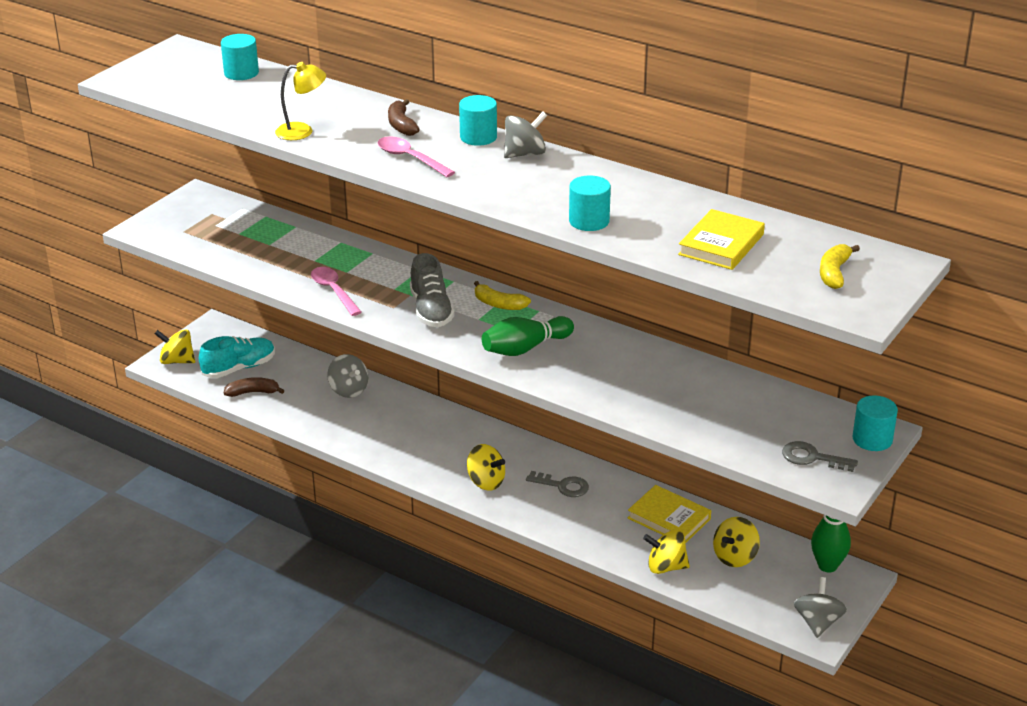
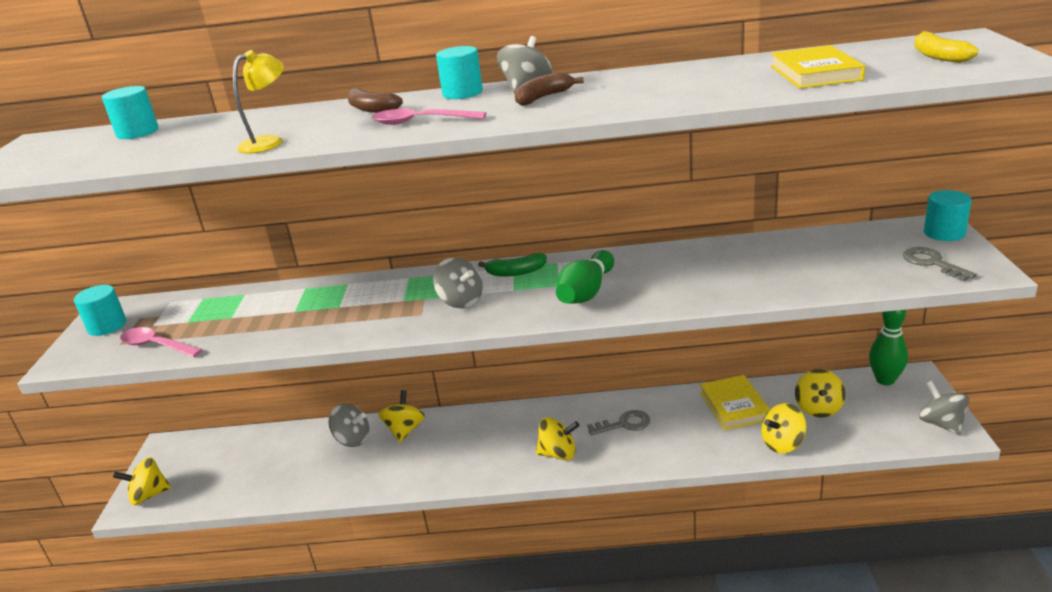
camera: 30 degrees left, 5 degrees down
turquoise shoe [199,336,275,378] -> none
brown banana [224,377,285,397] -> brown banana moved to [514,72,584,106]
pink spoon [311,267,362,316] -> pink spoon moved to [120,327,202,357]
grey shoe [410,253,454,327] -> grey spinning top [433,257,483,309]
yellow banana [474,281,531,310] -> green banana [478,253,547,277]
turquoise cylinder [569,175,611,231] -> turquoise cylinder moved to [74,285,126,336]
yellow book [628,485,711,543] -> yellow book turned 75 degrees clockwise [700,375,770,430]
grey key [782,441,858,472] -> grey key turned 75 degrees clockwise [903,247,977,281]
none -> yellow spinning top [379,390,425,443]

